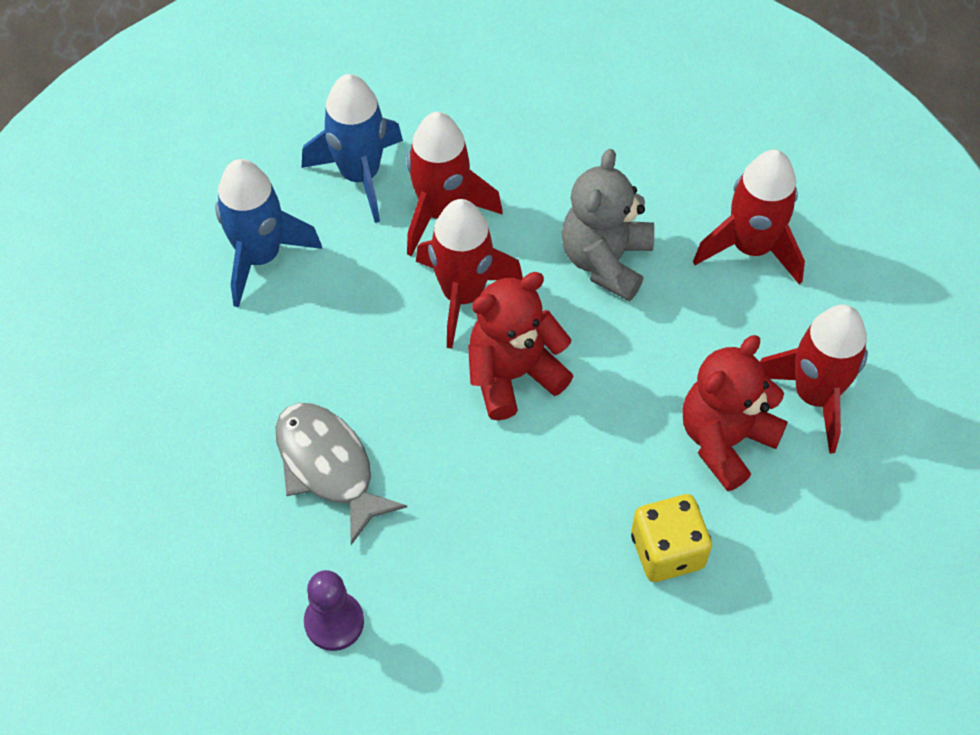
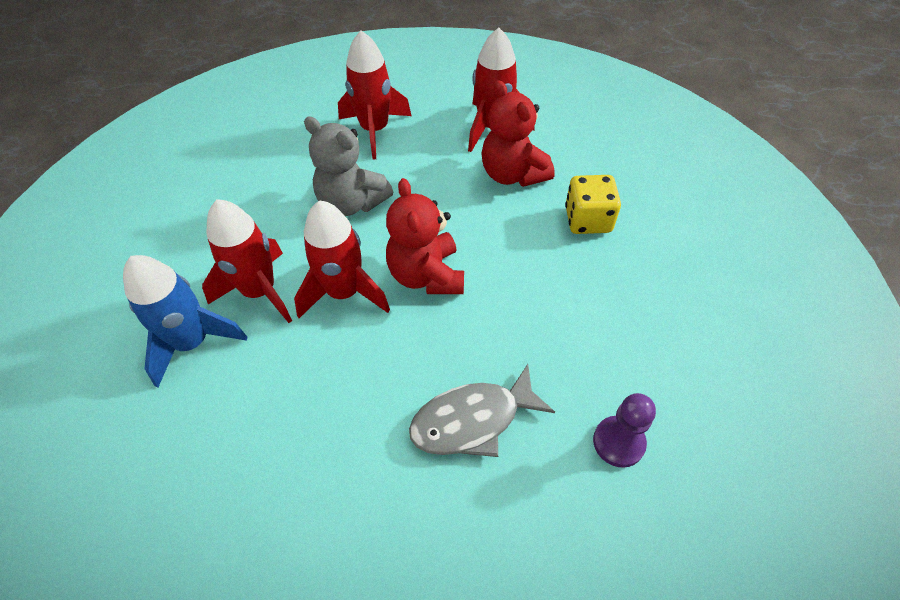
camera: 75 degrees left, 5 degrees down
blue rocket [215,159,322,307] -> none

